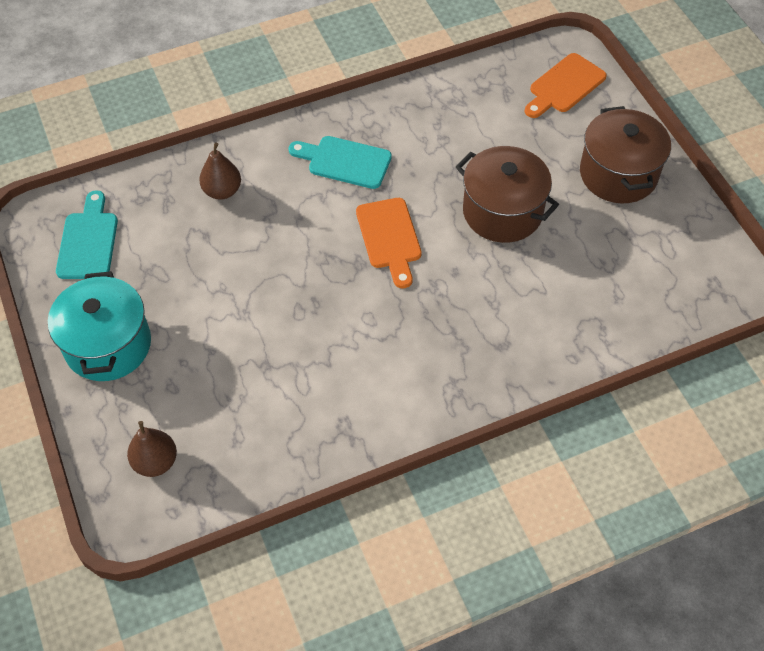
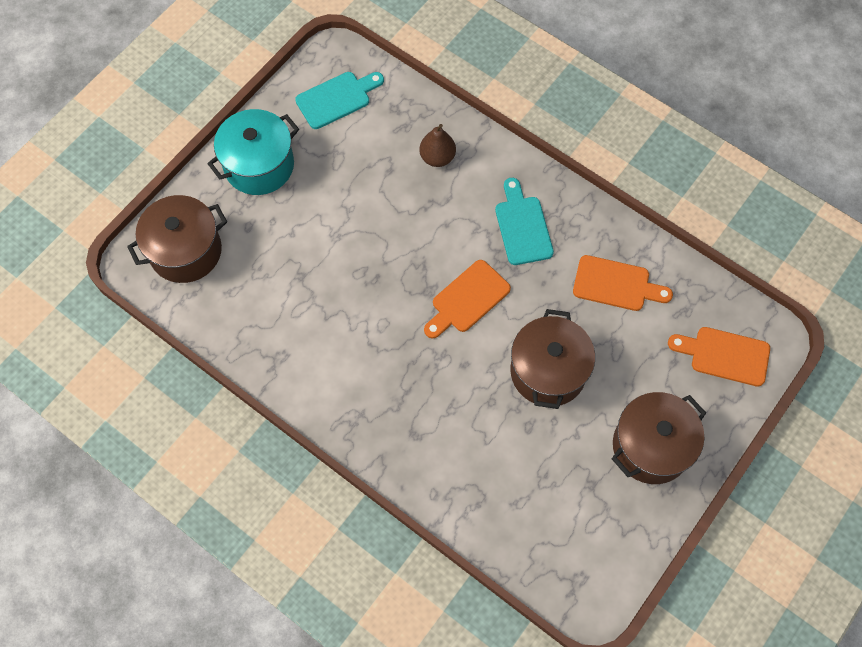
camera: 60 degrees right, 10 degrees up
brown pear [127,421,177,477] -> brown pot [127,195,227,283]
none -> orange cutting board [573,255,673,311]

